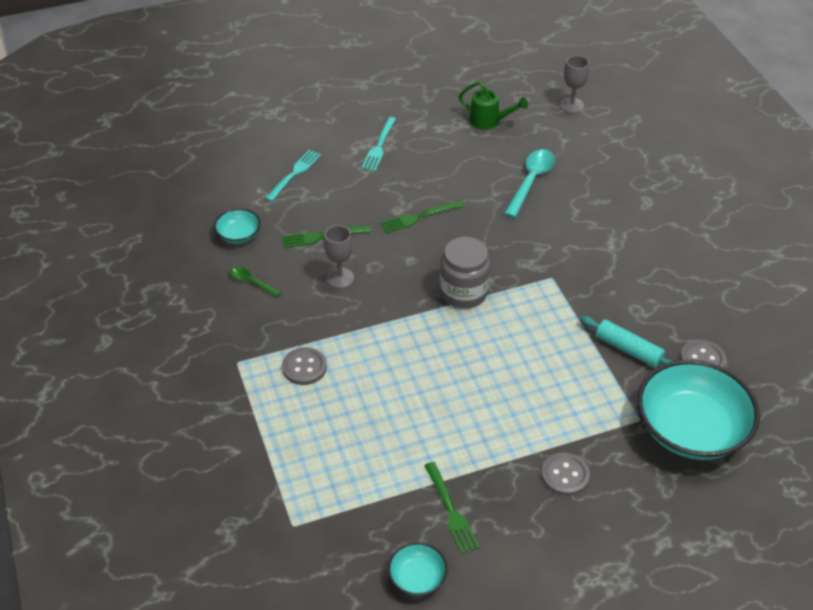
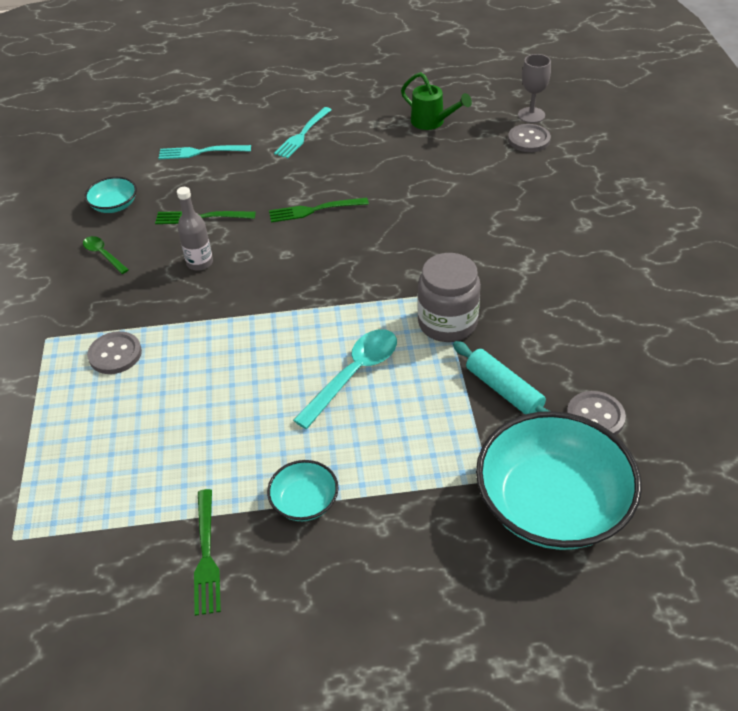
camera: 15 degrees right, 0 degrees up
turquoise fork [265,150,321,202] -> turquoise fork turned 135 degrees counterclockwise [159,145,251,159]
grey goblet [324,225,354,288] -> grey bottle [177,187,213,271]
turquoise bowl [388,542,448,596] -> turquoise bowl moved to [267,460,339,521]
grey jar [440,237,490,308] -> grey jar moved to [417,253,481,342]
turquoise spoon [504,149,555,218] -> turquoise spoon moved to [293,329,397,429]
grey button [541,452,590,496] -> grey button moved to [508,124,551,152]

